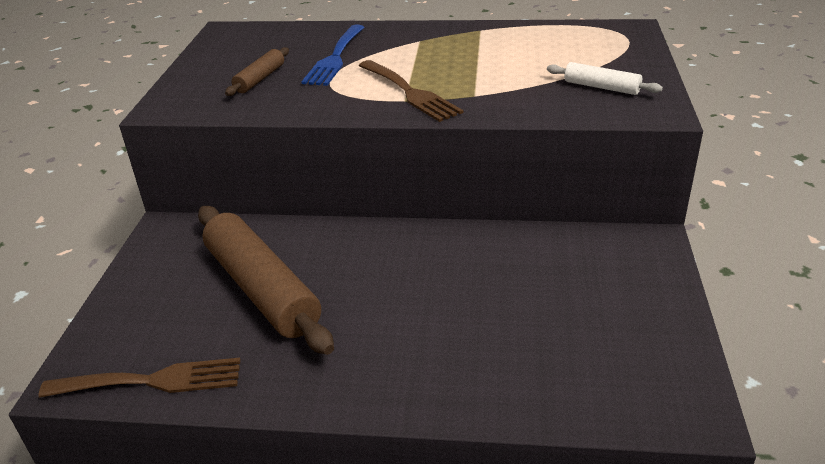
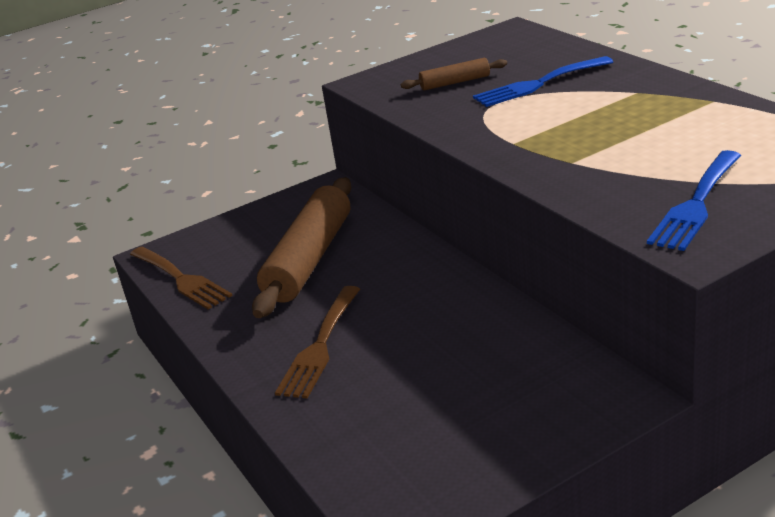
camera: 55 degrees right, 5 degrees down
brown fork [359,60,463,122] -> brown fork moved to [275,286,360,399]
white rolling pin [547,62,663,95] -> blue fork [647,150,741,251]

